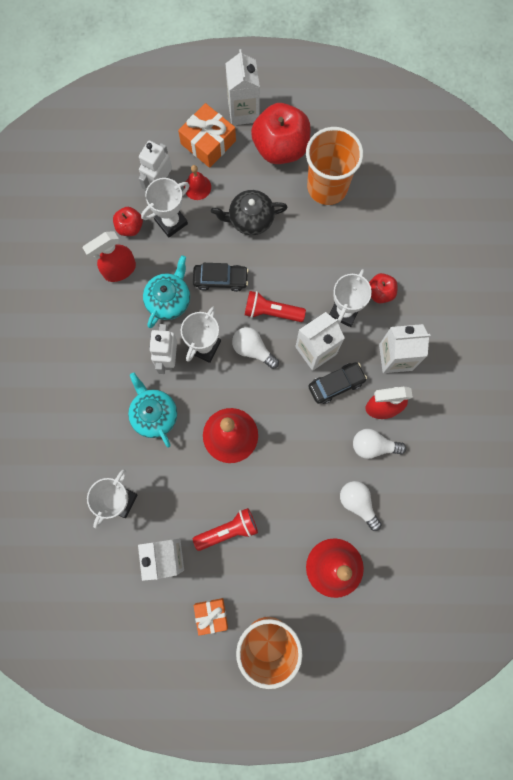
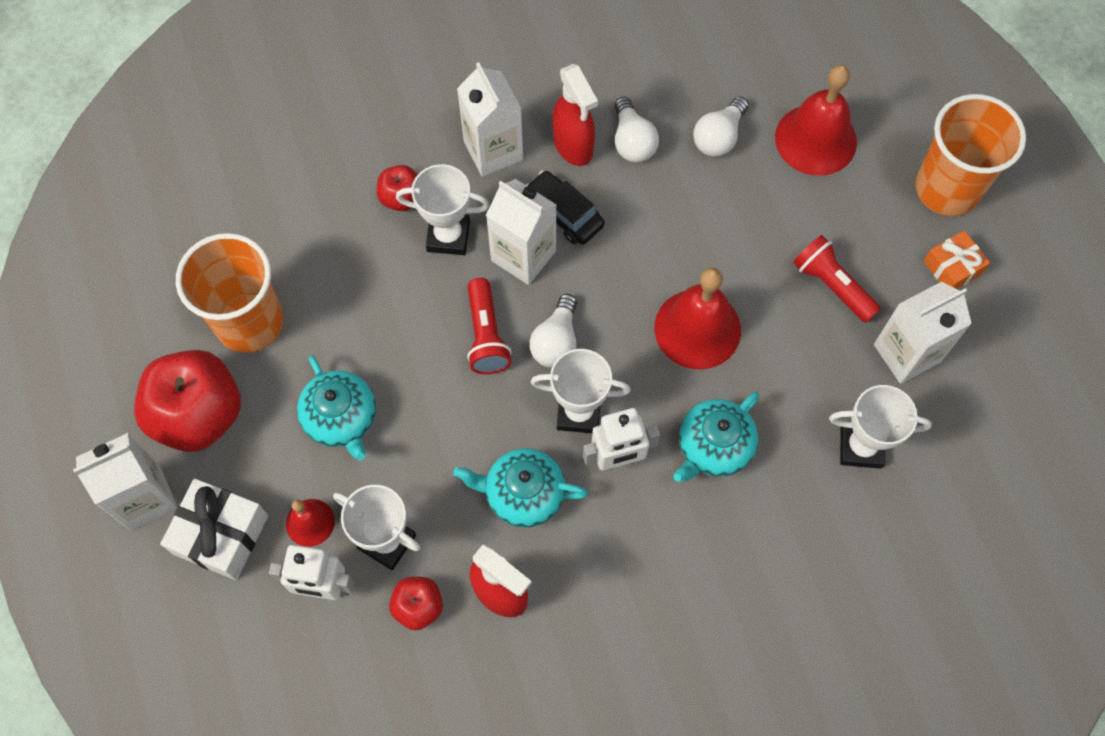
camera: 110 degrees left, 10 degrees down
orange gift [178,103,236,168] -> white gift [160,478,268,580]
black car [193,263,249,292] -> none
black teapot [211,190,288,235] -> turquoise teapot [297,355,376,460]

